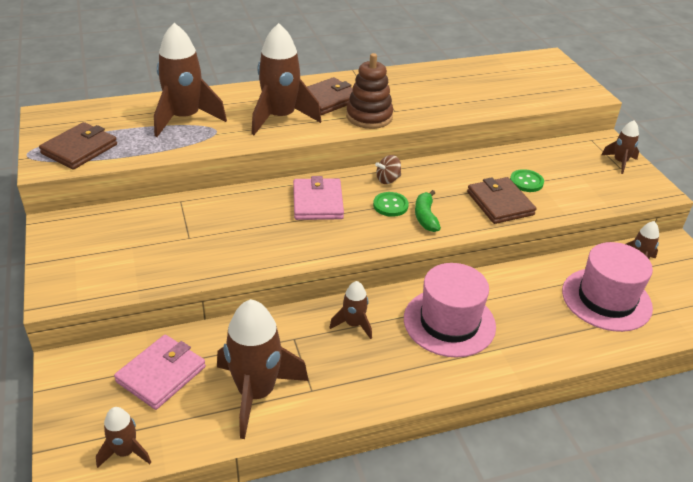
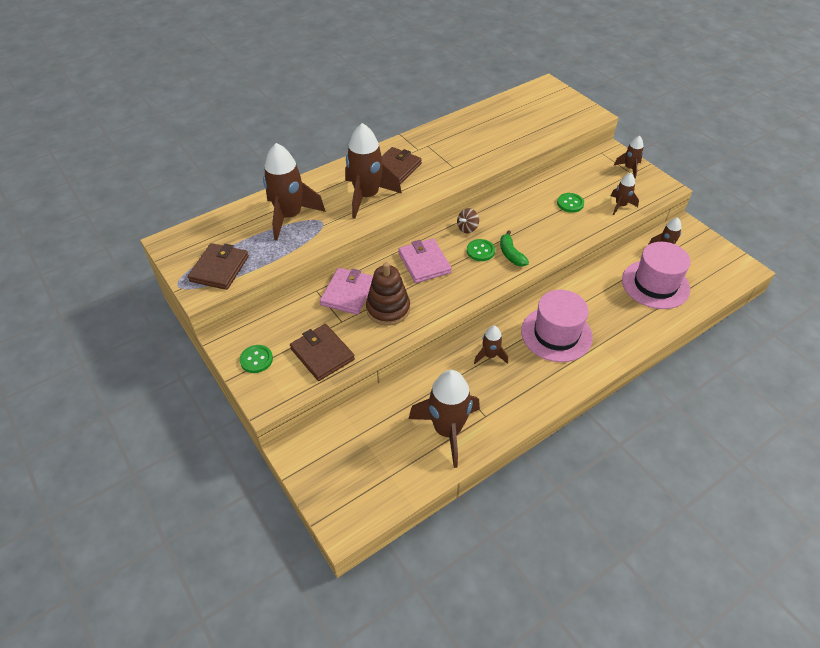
camera: 15 degrees left, 10 degrees up
brown rocket [96,407,151,468] -> brown rocket moved to [611,173,639,215]
pink wallet [114,335,206,410] -> pink wallet moved to [320,268,373,315]
brown stacking toy [346,53,393,129] -> brown stacking toy moved to [366,262,410,326]
brown wallet [467,177,536,224] -> brown wallet moved to [290,324,355,381]
none -> green button [239,345,273,373]

